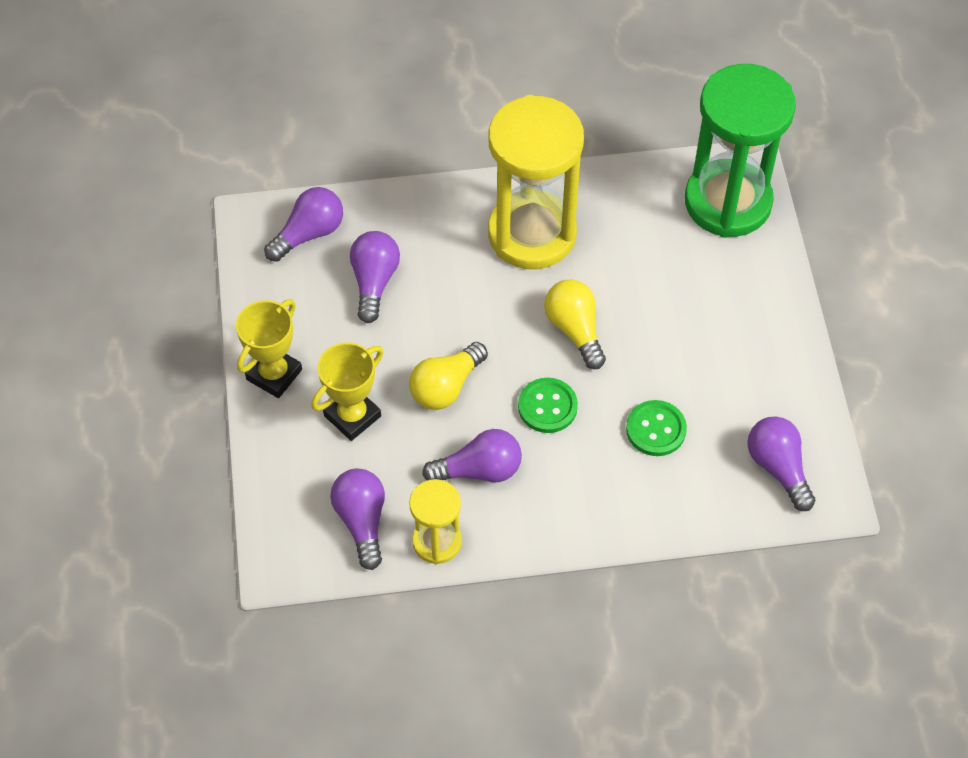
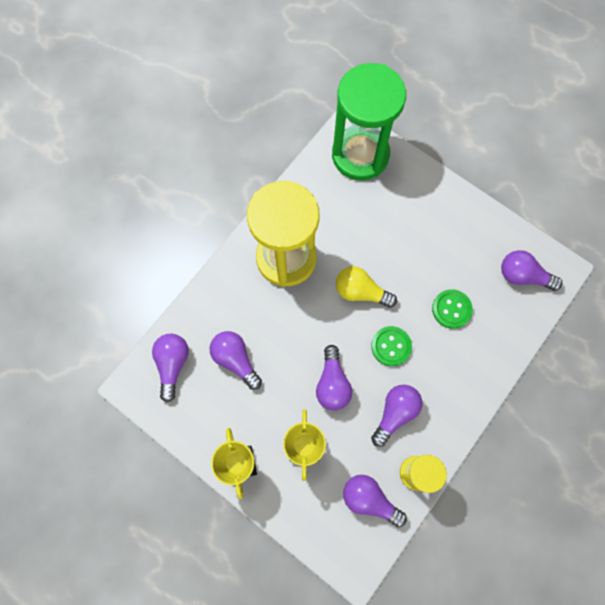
camera: 45 degrees left, 15 degrees up
yellow light bulb [409,342,488,410] -> purple light bulb [316,345,352,411]

